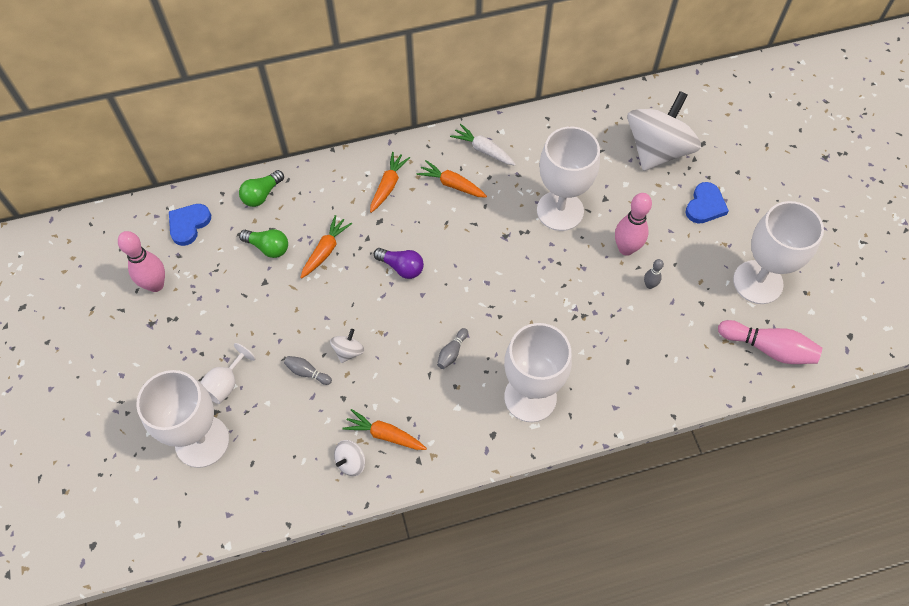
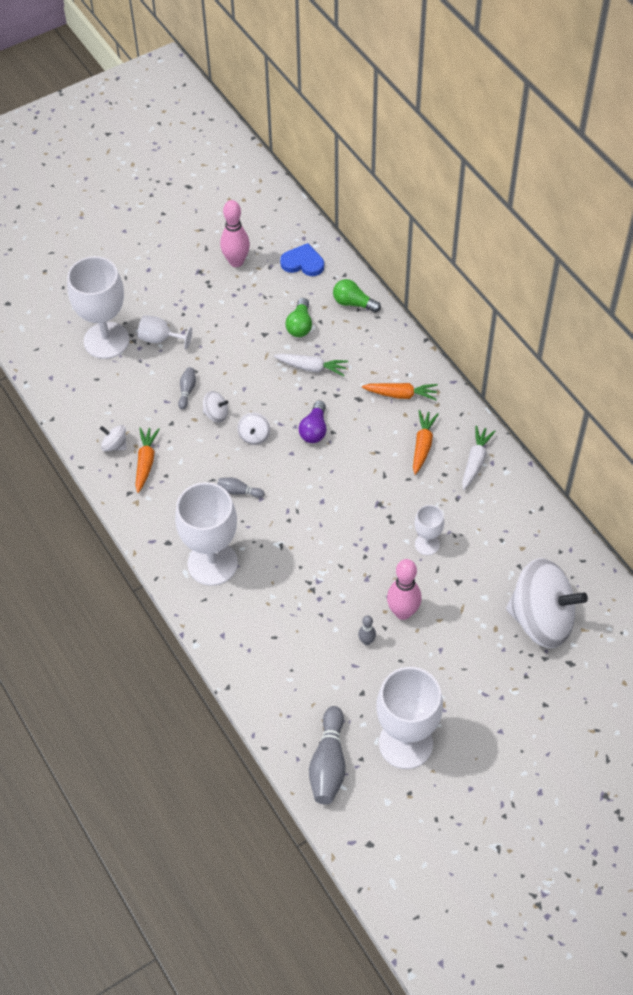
camera: 75 degrees right, 5 degrees down
orange carrot [300,215,352,278] -> white carrot [274,354,348,376]
white goblet [537,127,600,231] -> white goblet [415,505,444,555], size x0.50
blue heart [685,182,729,224] -> none
pink bowling pin [718,320,822,364] -> grey bowling pin [309,706,345,804]
none -> white spinning top [237,413,270,445]

